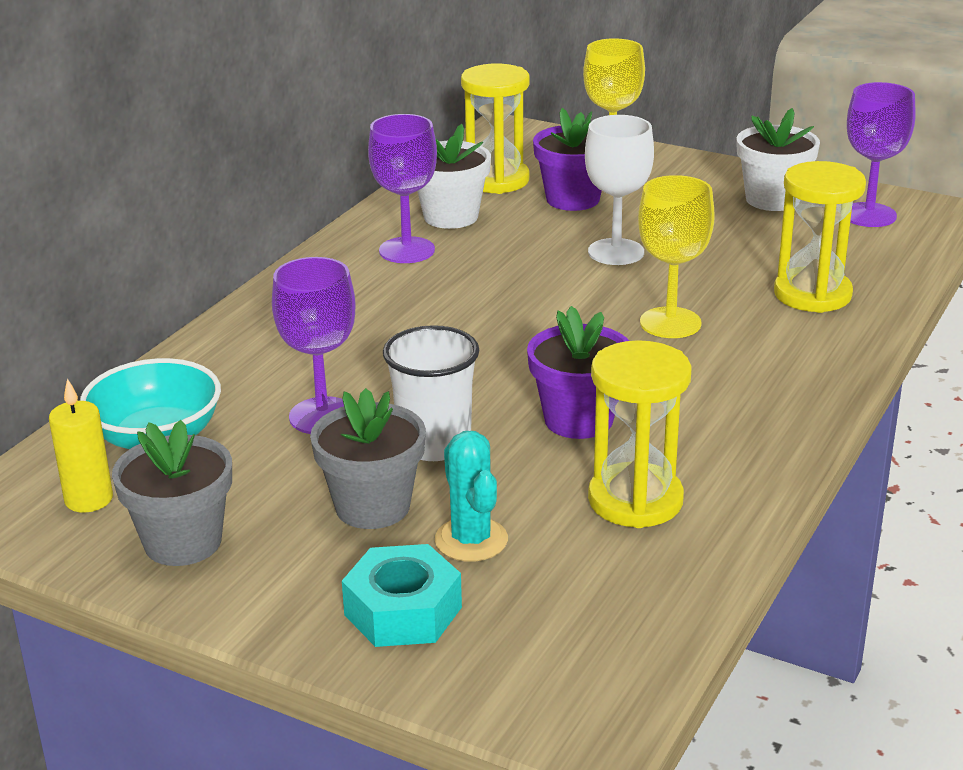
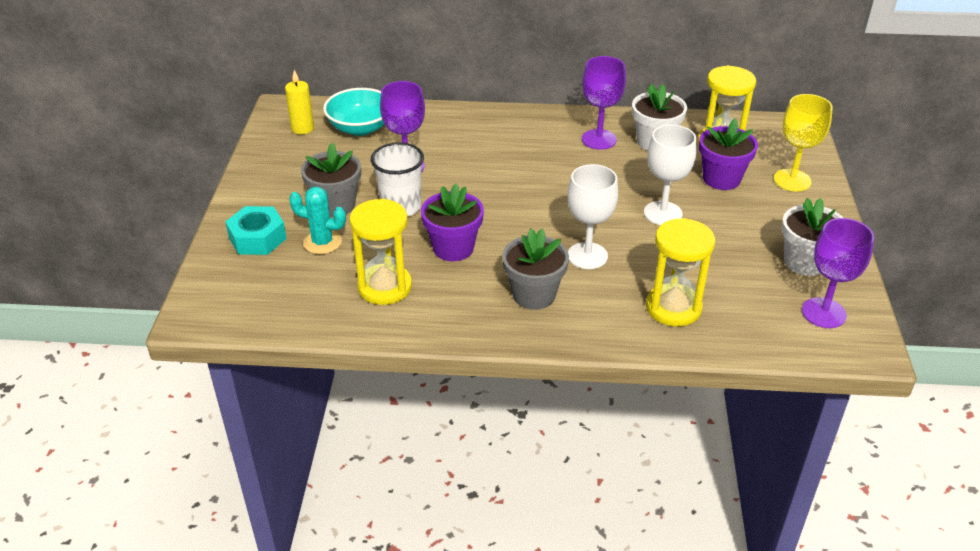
camera: 65 degrees right, 10 degrees up
grey flower pot [112,420,232,566] -> grey flower pot moved to [502,228,569,310]
turquoise cactus [435,431,508,562] -> turquoise cactus turned 60 degrees clockwise [289,187,346,254]
yellow goblet [638,175,715,338] -> white goblet [568,164,618,269]

